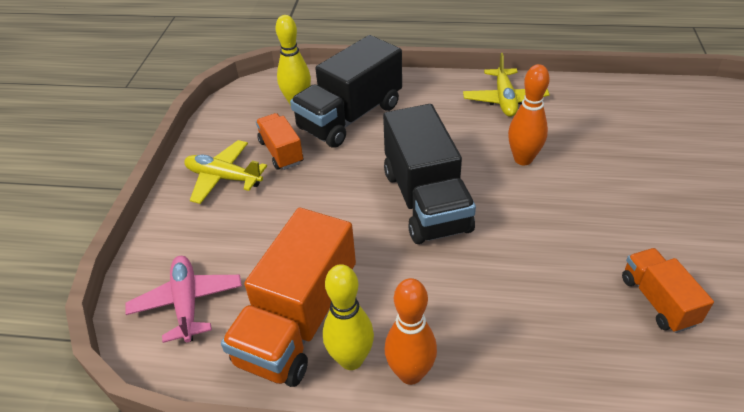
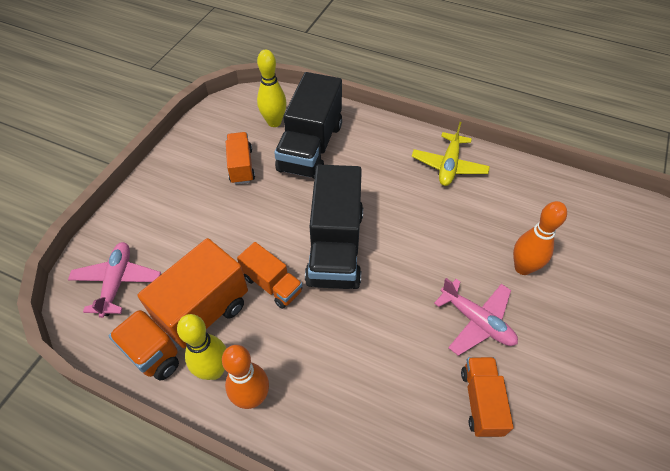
camera: 15 degrees right, 10 degrees up
yellow plane [184,140,267,204] -> none
black truck [290,35,402,148] -> black truck turned 45 degrees counterclockwise [274,72,342,179]
orange bowling pin [508,64,550,165] -> orange bowling pin moved to [513,201,567,275]
none -> orange truck [237,242,303,309]
none -> pink plane [434,278,518,356]

